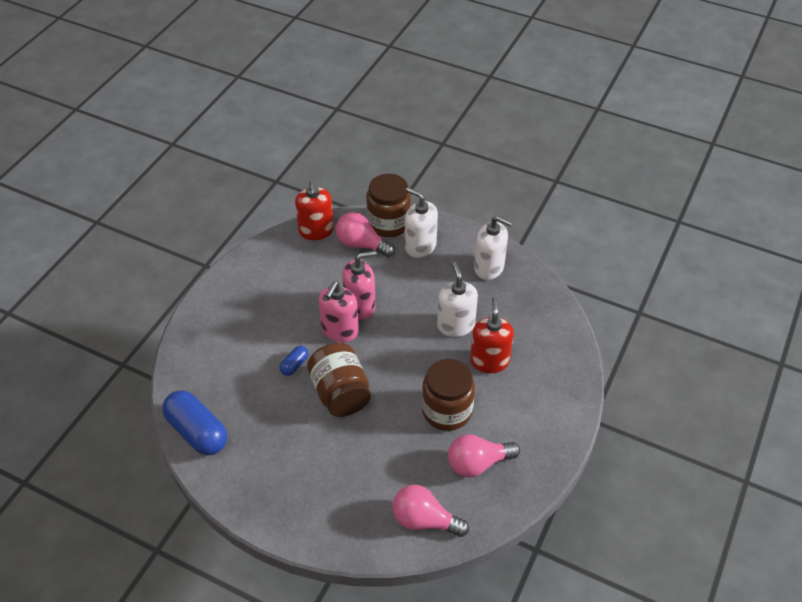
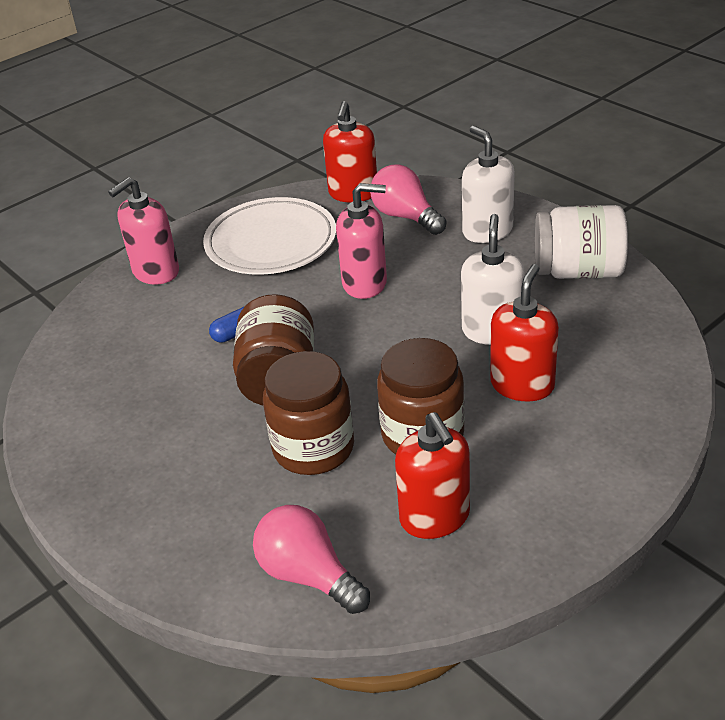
camera: 25 degrees right, 10 degrees down
blue capsule [162,390,227,455] -> none
pink soap dispenser [319,281,359,342] -> pink soap dispenser moved to [108,177,179,284]
brown jar [366,174,411,237] -> brown jar moved to [263,351,354,475]
pink light bulb [448,434,520,478] -> red soap dispenser [395,412,470,539]
white soap dispenser [474,216,513,280] -> white jar [535,205,628,279]
none -> white plate [203,197,336,275]

